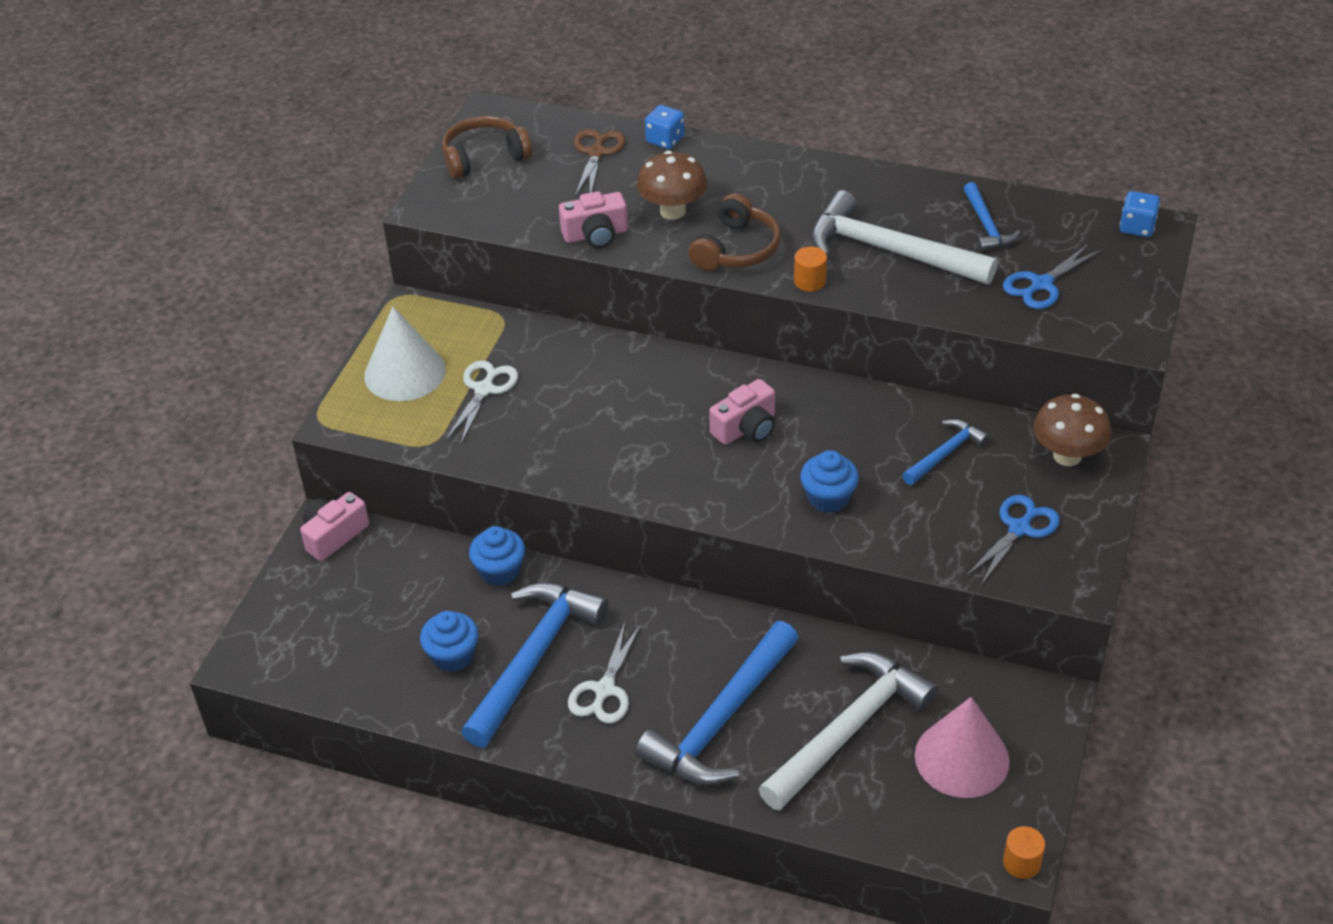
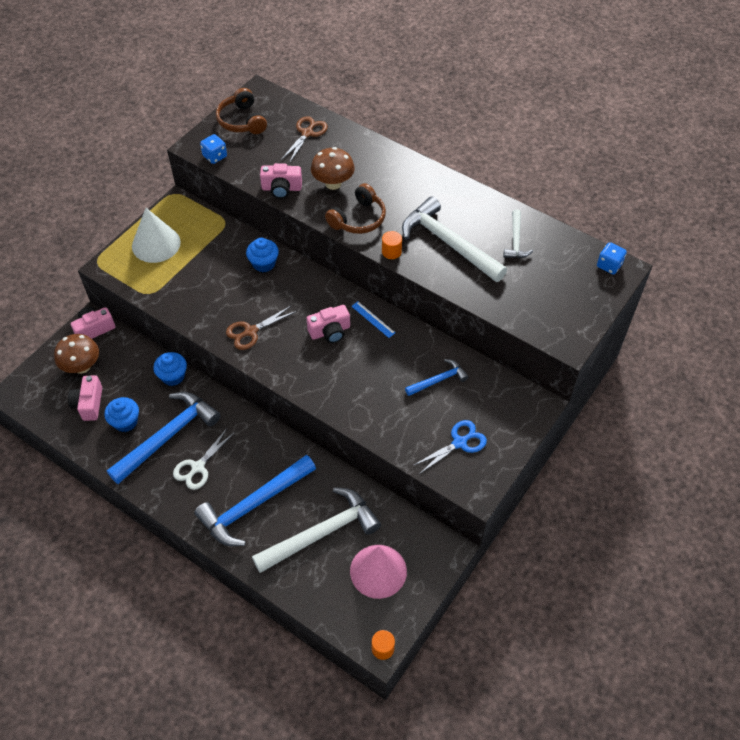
camera: 15 degrees right, 10 degrees up
brown headphones [442,116,532,179] -> brown headphones turned 105 degrees counterclockwise [216,88,267,134]
white scissors [445,360,518,445] -> none
blue dice [645,105,685,149] -> blue dice moved to [200,134,227,164]
blue cupcake [800,450,859,513] -> blue cupcake moved to [246,238,279,272]
blue hammer [963,182,1021,251] -> white hammer [503,209,533,258]
blue scissors [1003,243,1102,309] -> none
brown mushroom [1033,394,1111,466] -> brown mushroom moved to [54,334,99,374]
none -> pink camera [68,375,102,421]
none -> brown scissors [226,306,296,350]
none -> blue ruler [351,302,395,338]

